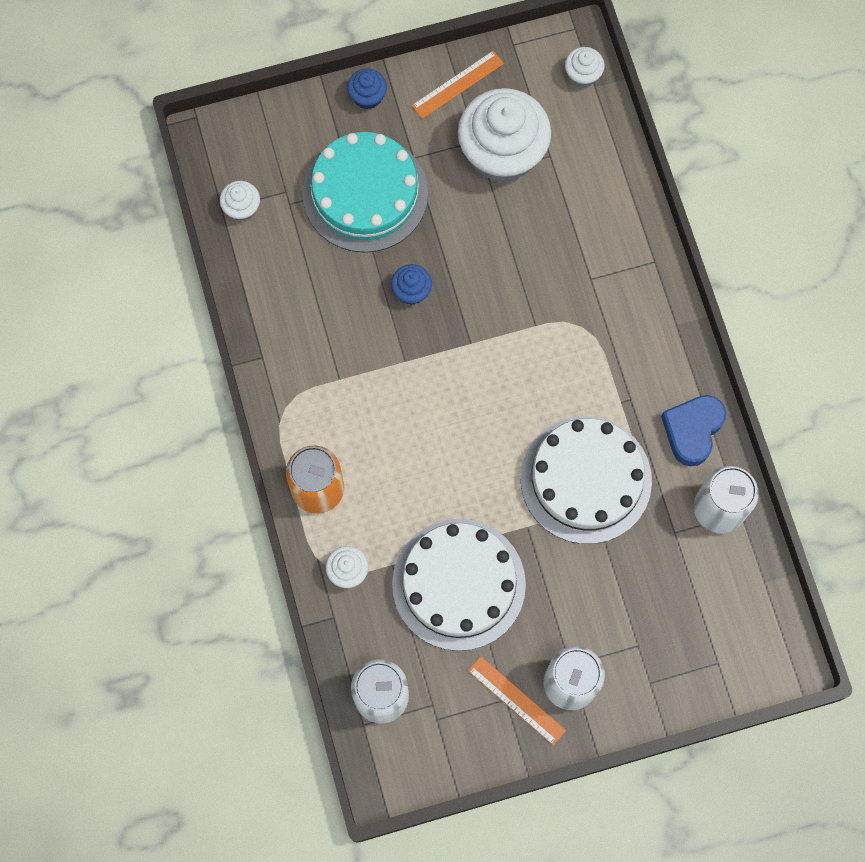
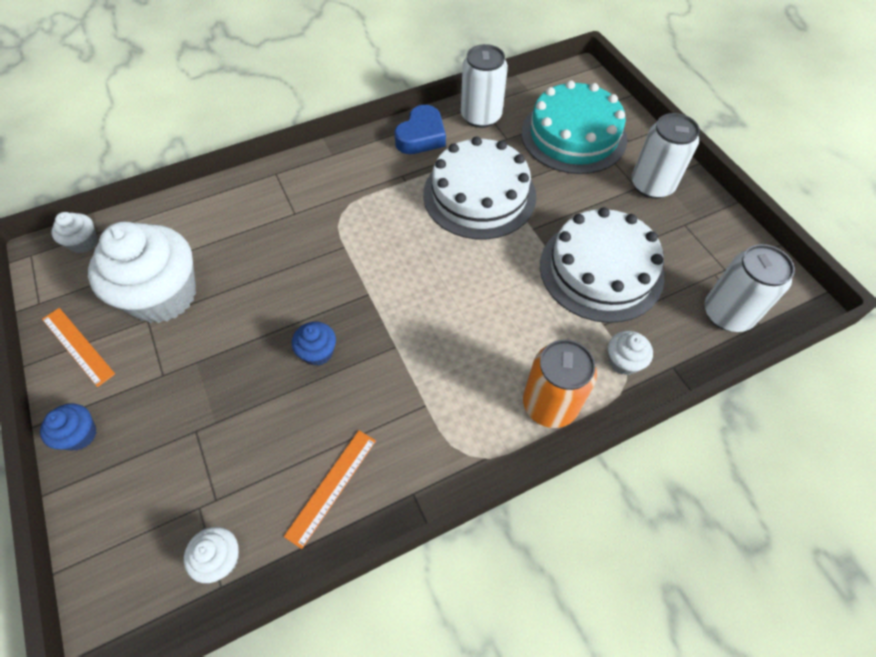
camera: 100 degrees left, 15 degrees down
turquoise cake [303,132,428,253] -> turquoise cake moved to [521,80,627,174]
orange ruler [468,656,566,745] -> orange ruler moved to [284,430,376,549]
blue heart [661,395,726,467] -> blue heart turned 75 degrees counterclockwise [394,105,446,154]

